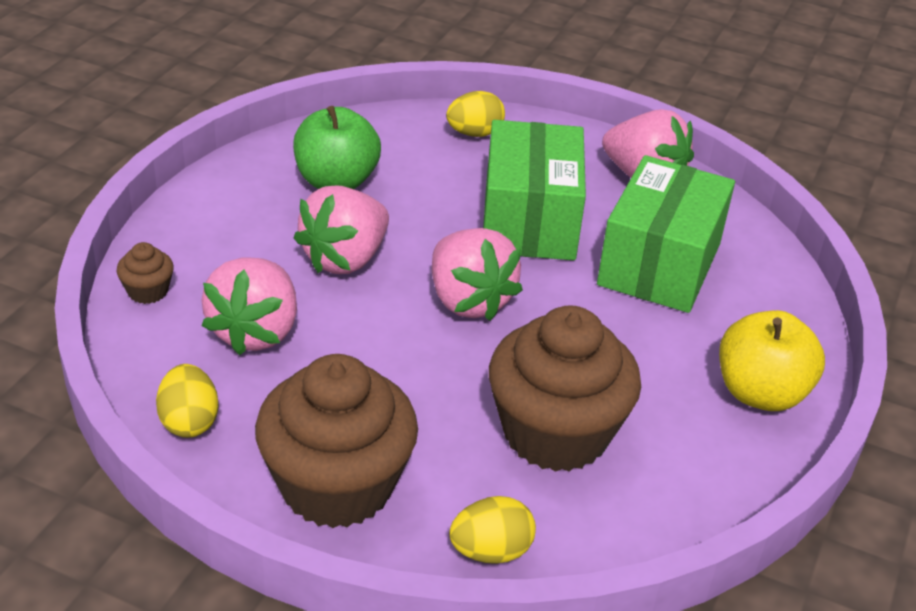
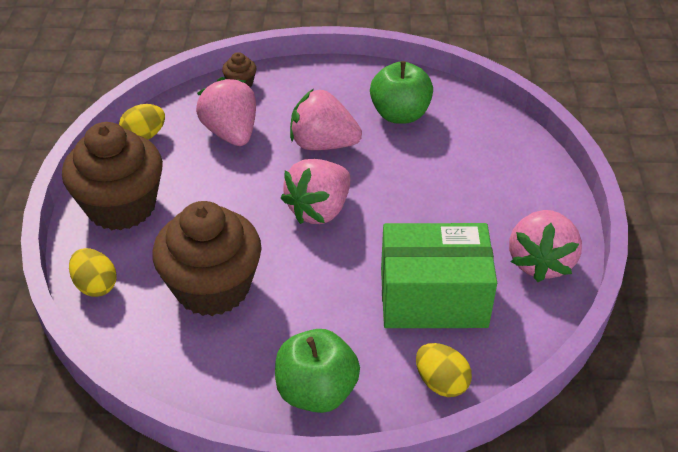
camera: 70 degrees right, 5 degrees up
pink strawberry [202,257,297,355] -> pink strawberry turned 75 degrees clockwise [196,77,256,146]
yellow egg [446,91,505,137] -> yellow egg moved to [416,343,472,397]
green box [483,120,586,260] -> none
yellow apple [719,310,825,411] -> green apple [275,329,360,413]

